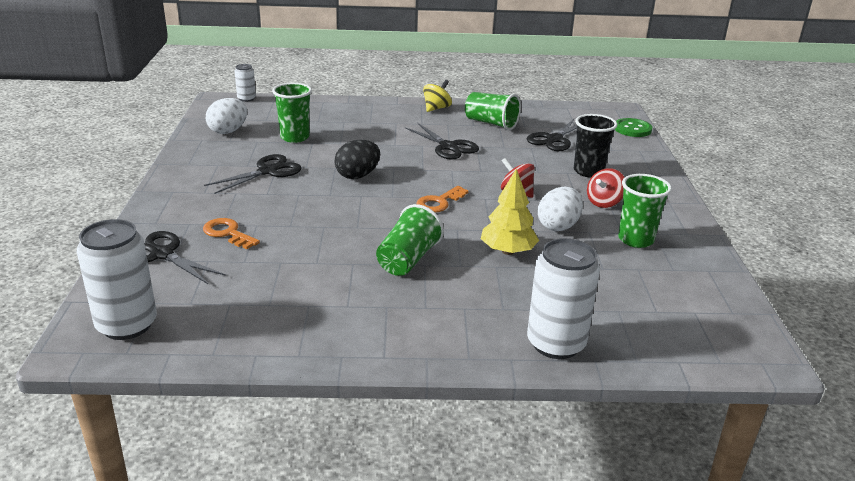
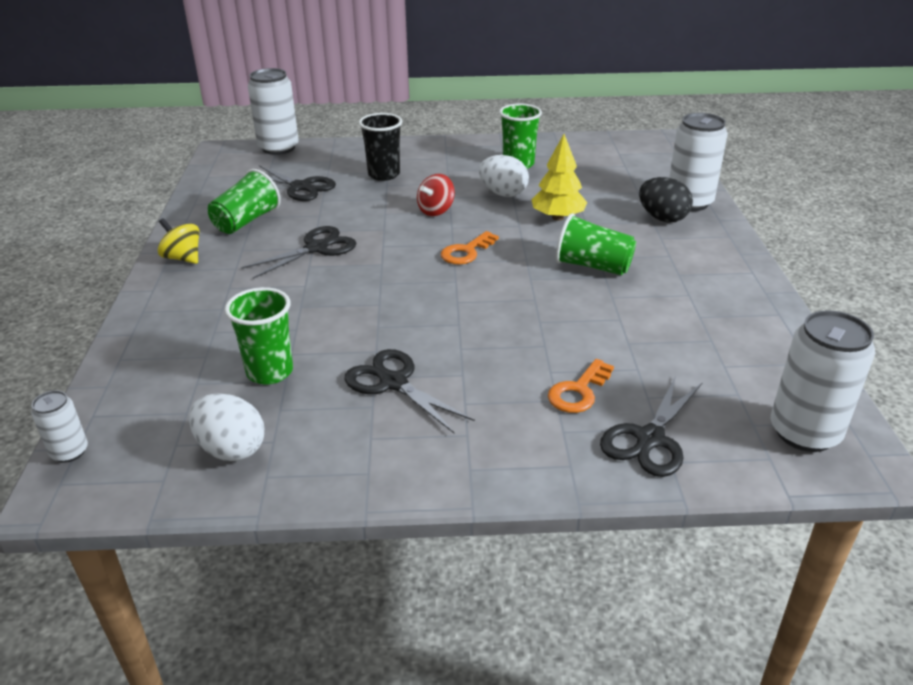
camera: 90 degrees left, 5 degrees up
black egg [334,140,380,179] -> black egg moved to [639,177,693,223]
orange key [416,186,469,213] -> orange key turned 90 degrees clockwise [441,231,499,264]
red spinning top [587,168,625,208] -> none
green button [615,118,652,137] -> white can [248,68,299,155]

